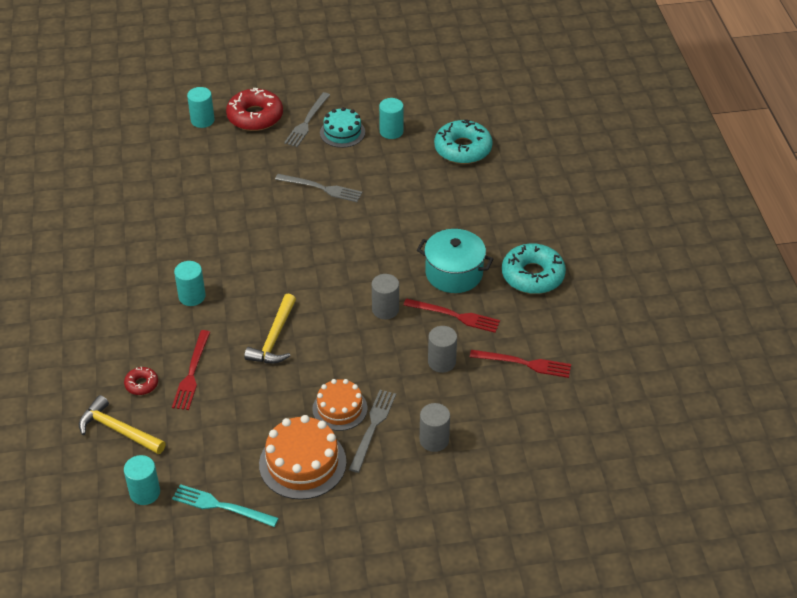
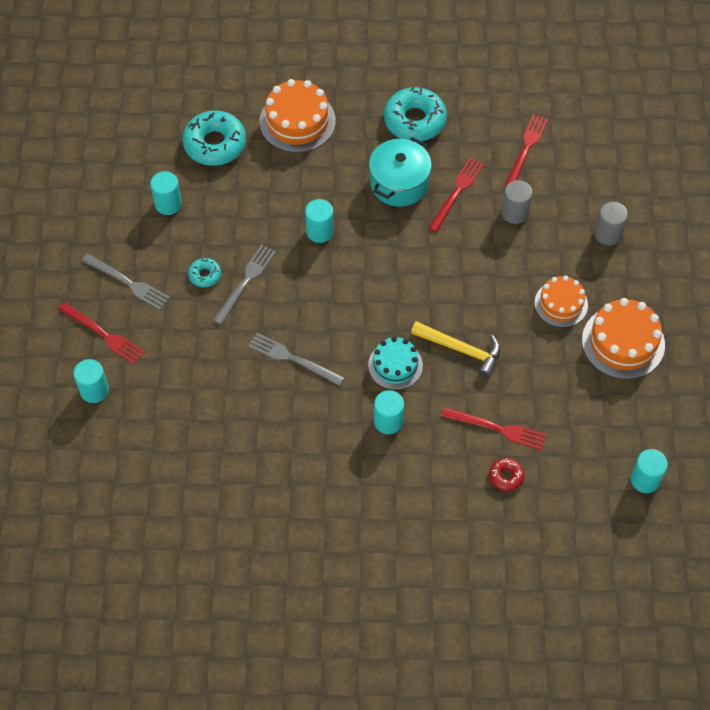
camera: 80 degrees left, 15 degrees up
yellow hammer [79,395,166,454] -> none
turquoise fork [172,484,279,527] -> none
red donut [226,88,283,131] -> red fork [58,302,145,364]
turquoise cake [320,107,365,148] -> turquoise cake moved to [368,337,423,390]
grey fork [349,390,396,473] -> grey fork moved to [248,333,345,386]
grey cylinder [372,274,399,319] -> none
none -> turquoise donut [188,258,221,287]
none -> orange cake [259,79,336,153]
none -> turquoise cylinder [305,199,334,243]

